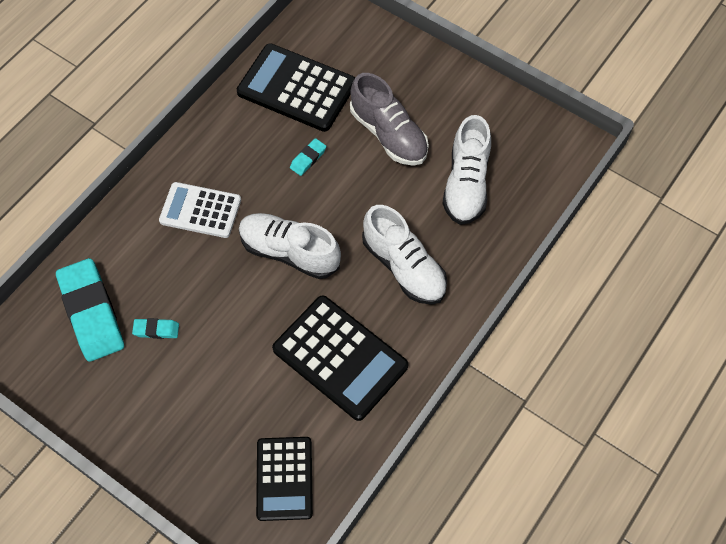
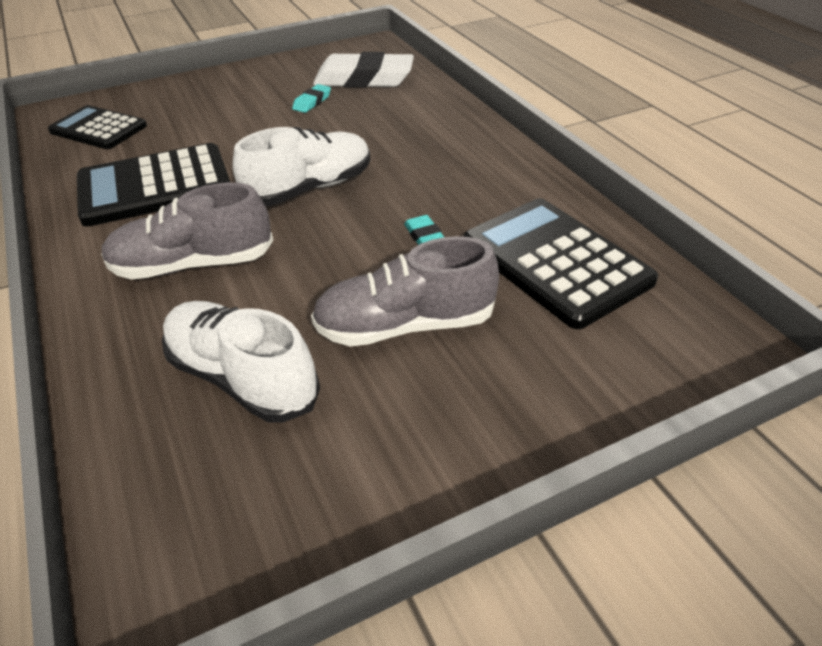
camera: 120 degrees right, 20 degrees down
turquoise eraser [56,258,124,362] -> white eraser [313,52,414,88]
white calculator [159,182,241,238] -> none
black calculator [237,43,355,132] -> black calculator turned 90 degrees counterclockwise [464,198,658,329]
white shoe [362,205,447,305] -> grey shoe [101,182,273,280]

